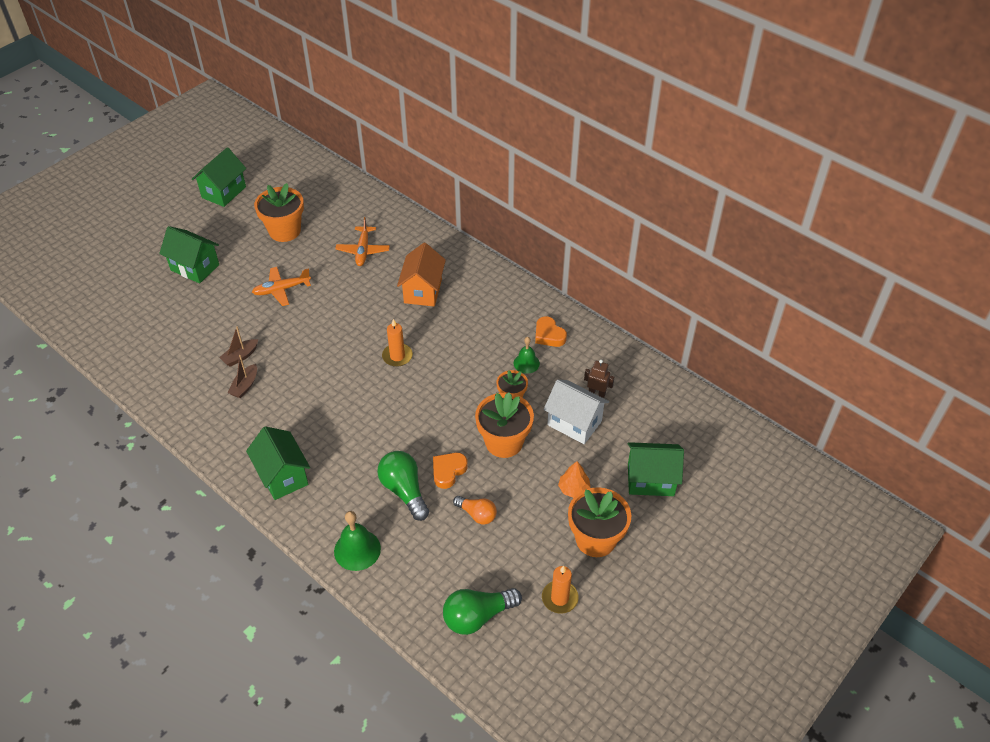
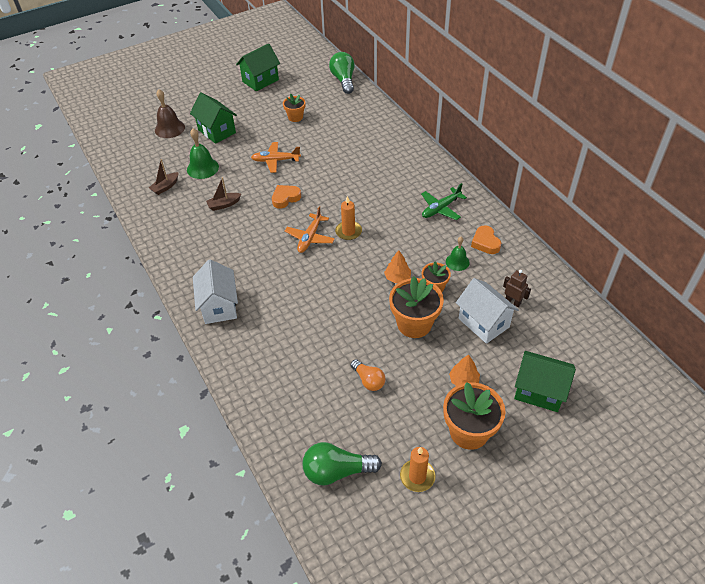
camera: 20 degrees right, 0 degrees up
brown boat [228,355,257,398] -> brown boat moved to [149,159,179,195]
green house [246,426,310,500] -> white house [193,259,238,324]
orange flower pot [254,183,304,242] -> orange flower pot [283,94,305,122], size x0.57
green bell [334,511,381,571] -> green bell moved to [187,128,219,179]
orange plane [335,217,390,266] -> orange plane moved to [285,206,335,253]
green light bulb [377,451,429,521] -> green light bulb moved to [329,52,355,94]
orange house [397,243,446,307] -> none
orange heart [433,453,468,489] -> orange heart moved to [272,185,301,209]
none -> brown bell [155,89,185,138]
none -> orange tree [384,250,411,283]
none -> green plane [421,183,467,220]

